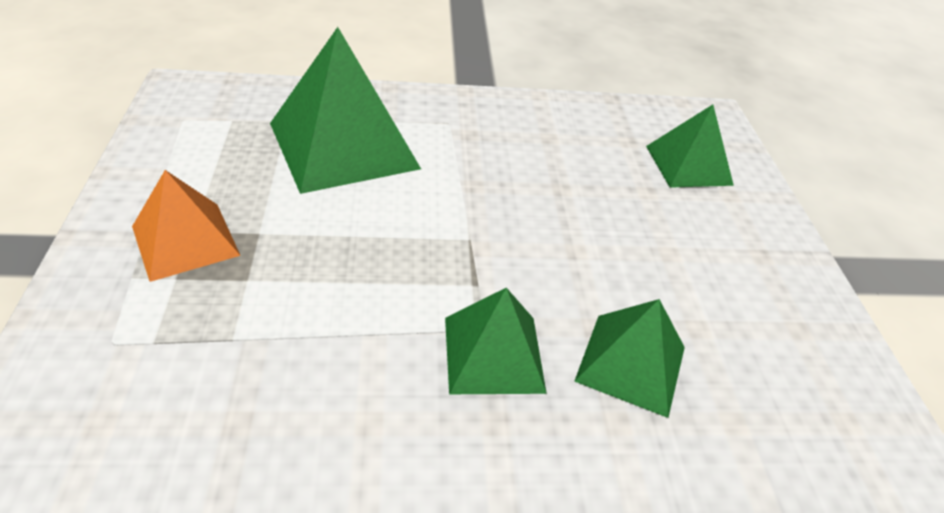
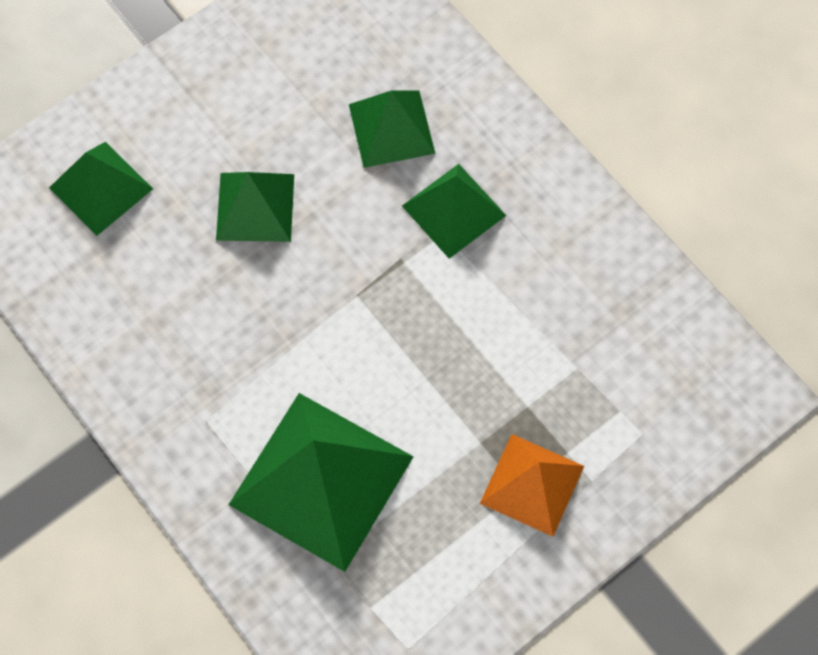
camera: 120 degrees left, 25 degrees up
none -> green pyramid [216,172,294,242]

